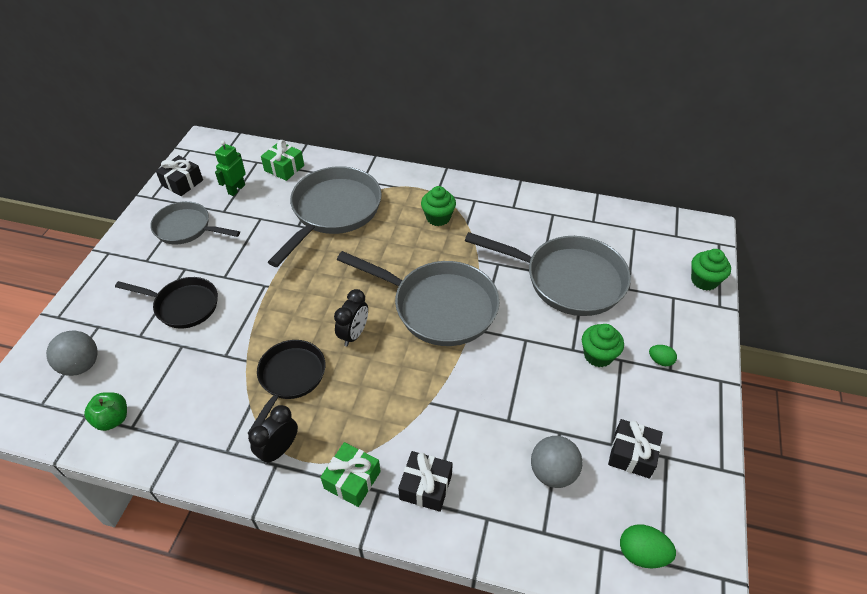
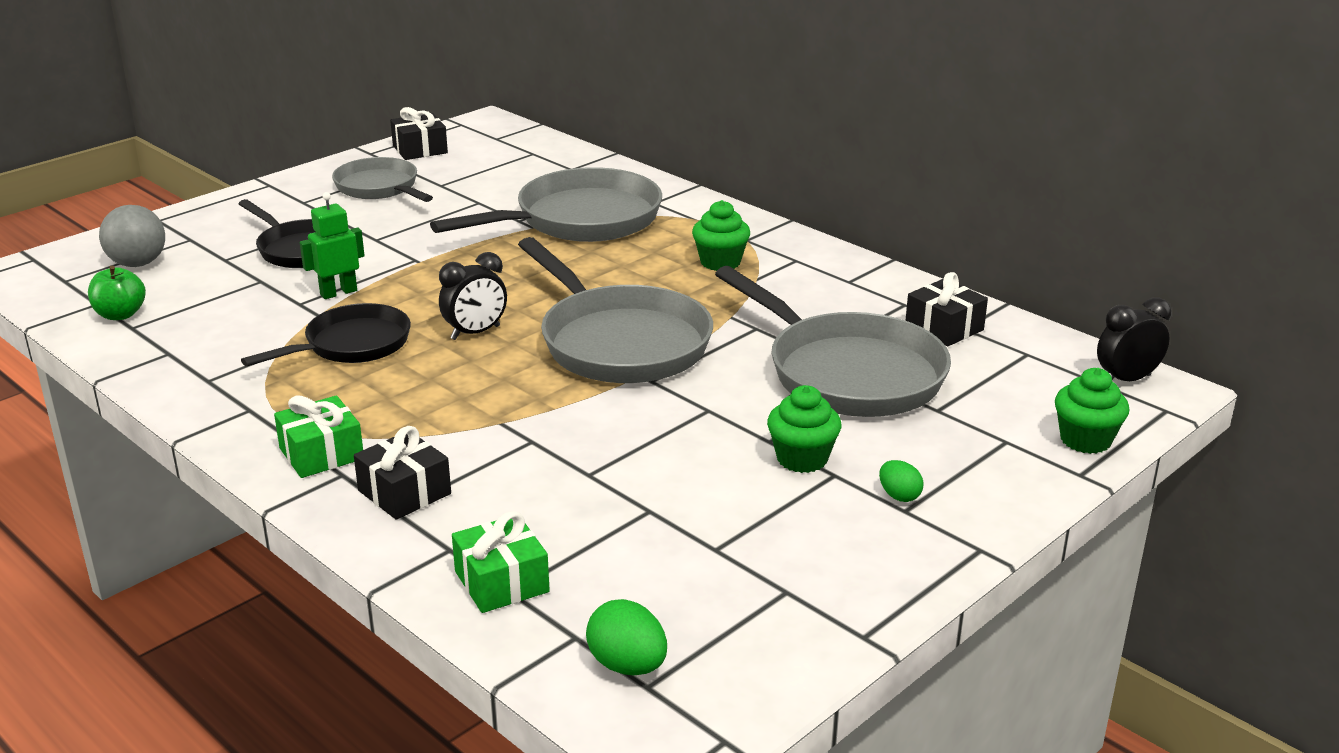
camera: 30 degrees right, 20 degrees down
green robot [215,141,246,196] -> green robot moved to [300,192,365,299]
black clock [248,405,298,464] -> black clock moved to [1097,297,1171,381]
green gift [261,140,304,181] -> green gift moved to [452,511,550,613]
grey ball [531,436,583,488] -> none
black gift [608,419,663,479] -> black gift moved to [905,272,988,346]

